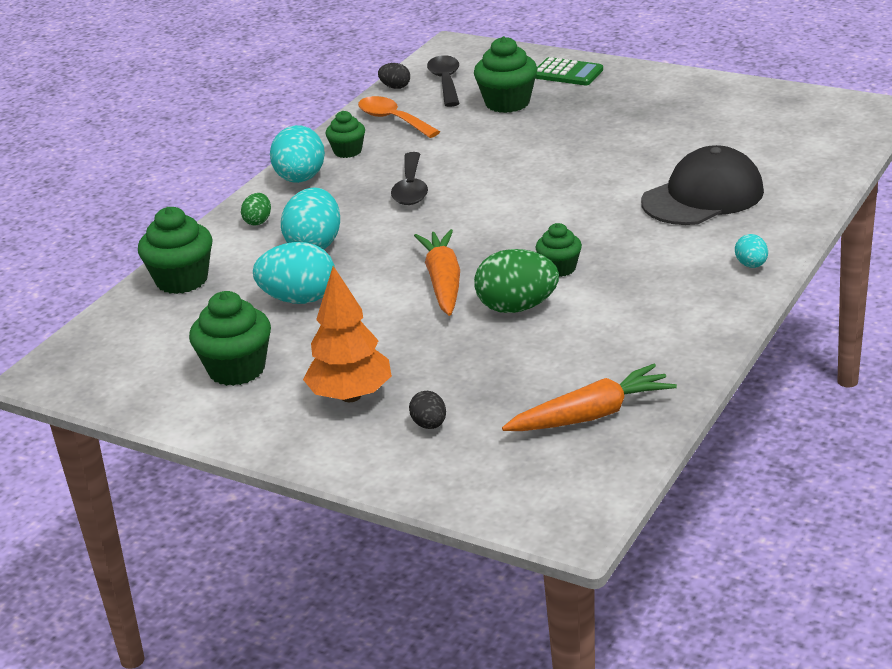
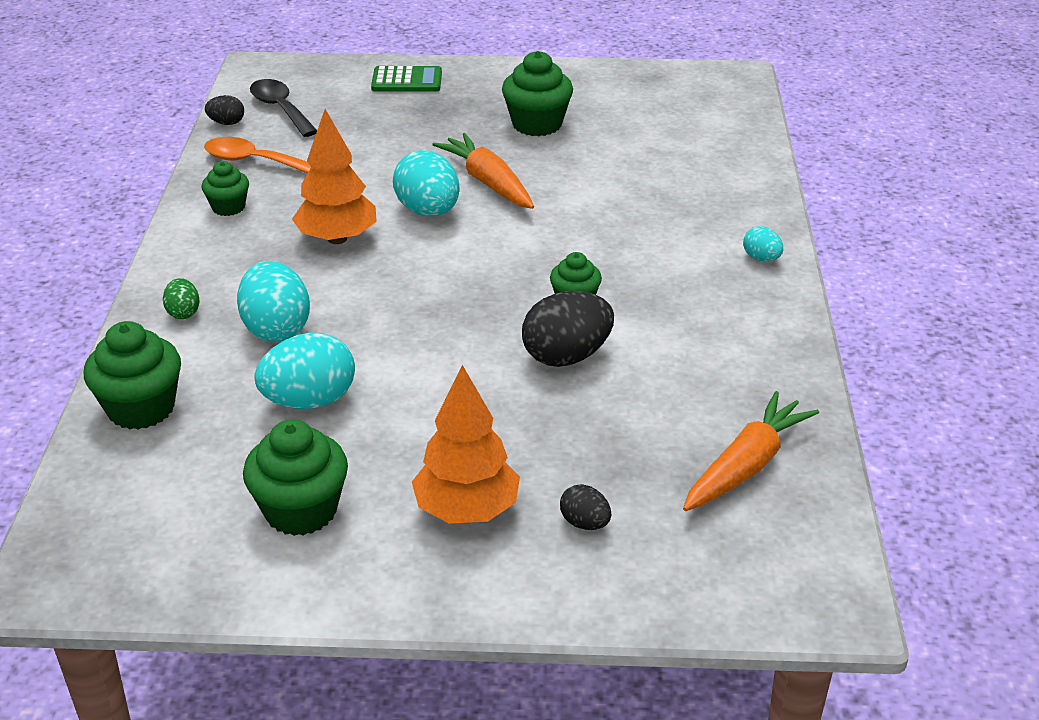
camera: 30 degrees left, 5 degrees up
turquoise egg [270,125,325,183] -> turquoise egg moved to [393,150,460,217]
black spoon [391,152,428,205] -> orange tree [292,109,377,244]
orange carrot [414,229,460,316] -> orange carrot moved to [432,133,534,209]
green cupcake [474,36,538,113] -> green cupcake moved to [502,51,573,136]
green egg [474,249,559,313] -> black egg [522,291,614,367]
black cap [641,145,764,225] -> none

